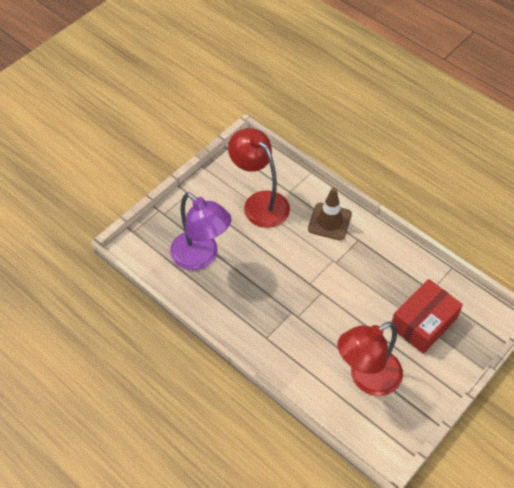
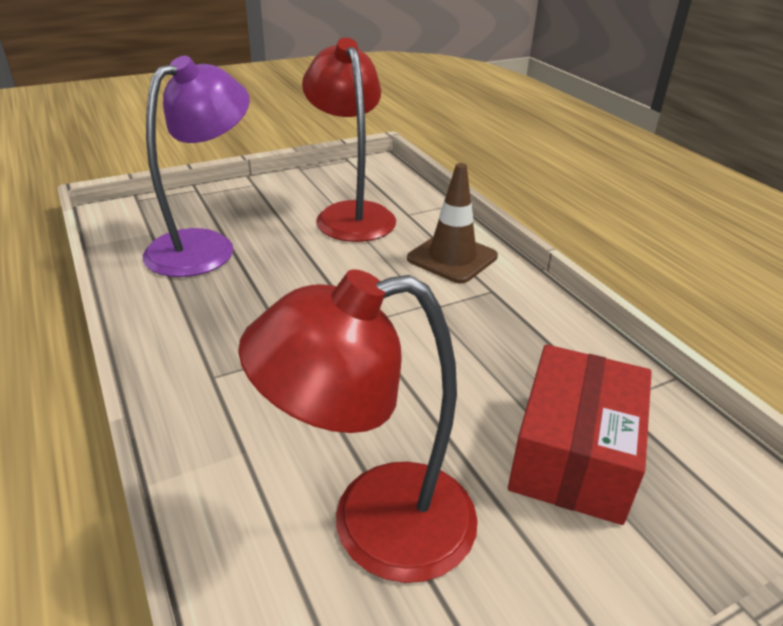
camera: 20 degrees right, 20 degrees down
purple lamp [170,192,232,270] -> purple lamp turned 120 degrees counterclockwise [143,56,250,277]
red box [390,279,463,354] -> red box turned 45 degrees counterclockwise [508,344,652,525]

